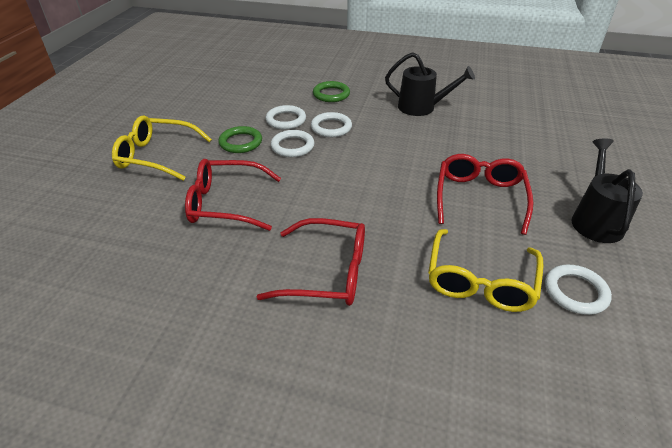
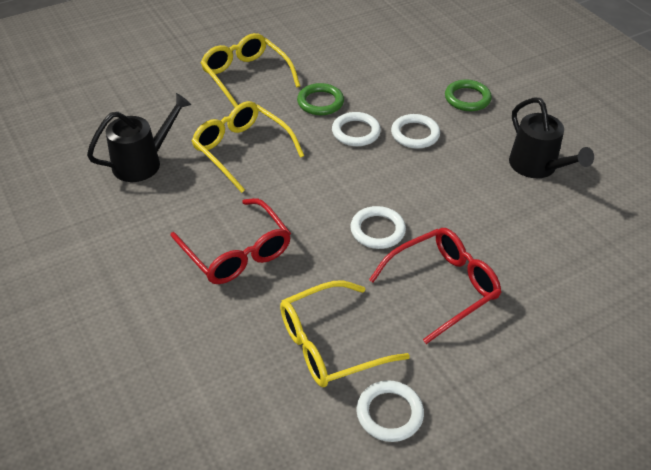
camera: 45 degrees right, 5 degrees up
red glasses [185,159,281,231] -> yellow glasses [192,101,304,193]
white ring [266,105,306,130] -> white ring moved to [350,206,406,249]
black watering can [572,138,643,243] -> black watering can moved to [87,93,191,182]

